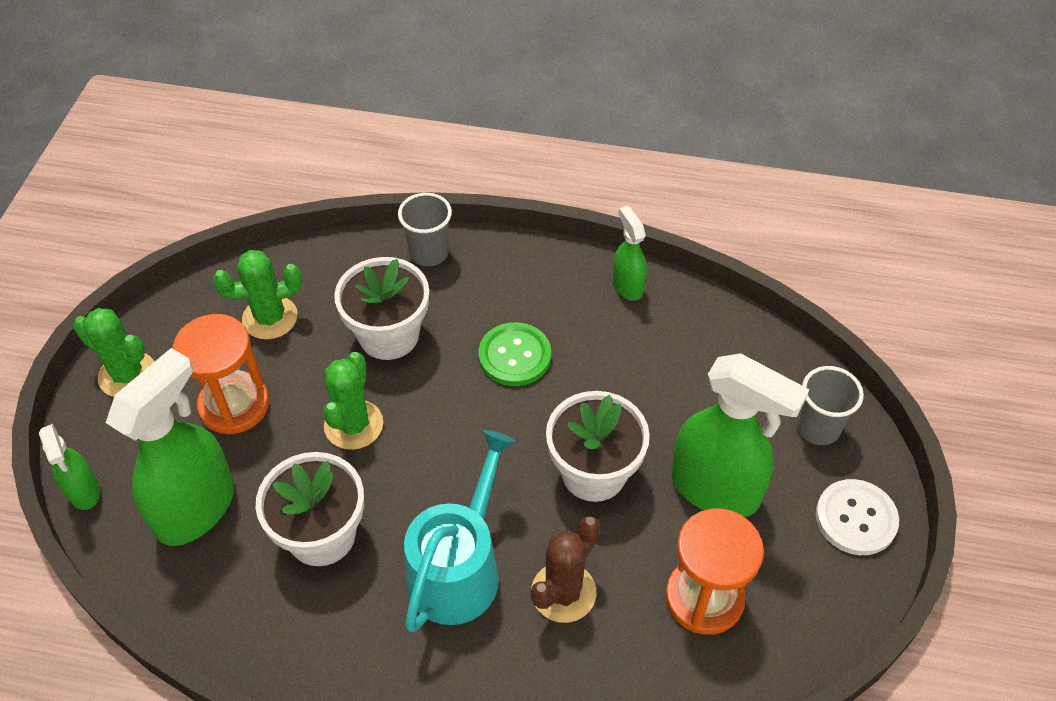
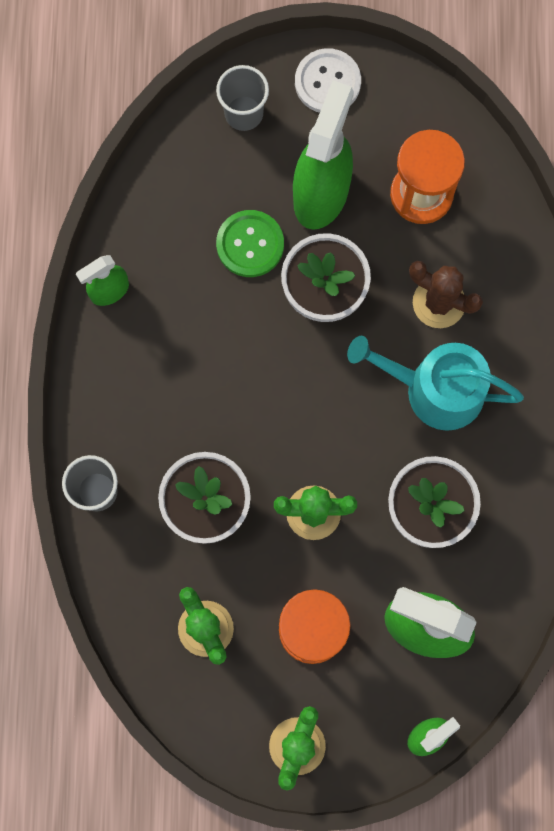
camera: 100 degrees left, 25 degrees up
green button [479,322,551,386] -> green button moved to [216,210,284,277]

